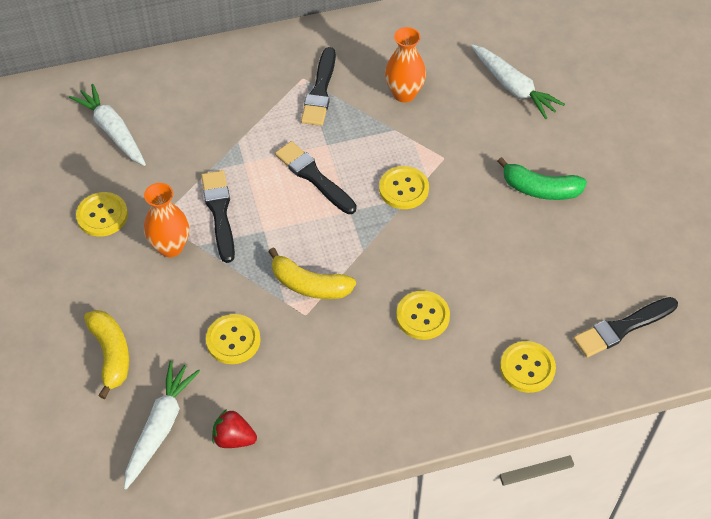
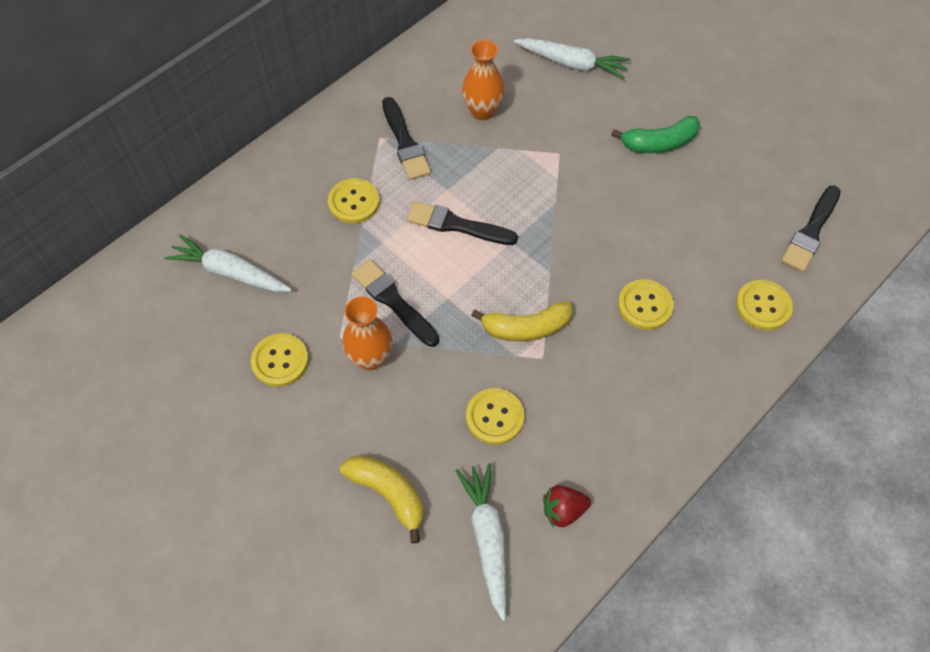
camera: 30 degrees left, 5 degrees up
yellow button [379,166,429,209] -> yellow button moved to [328,178,380,224]

